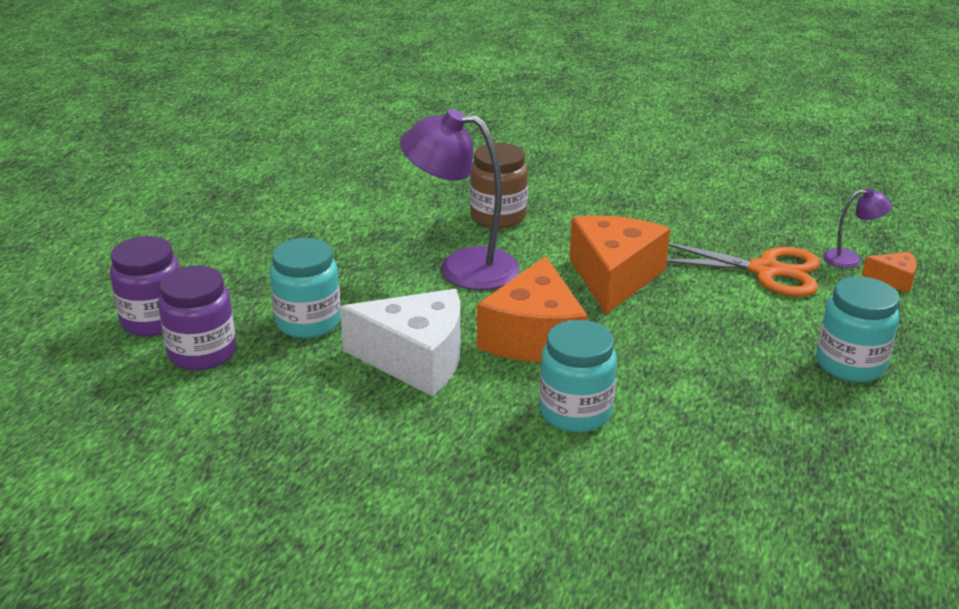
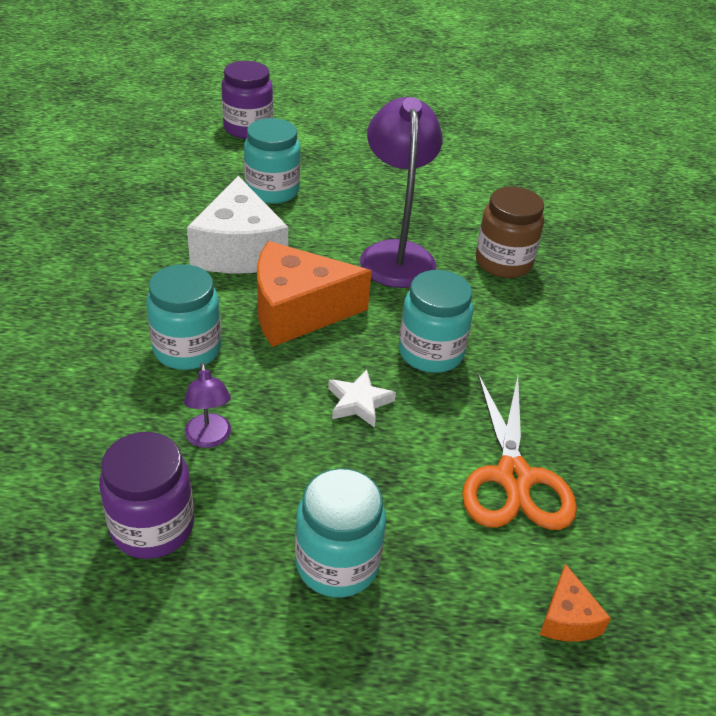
camera: 70 degrees right, 10 degrees up
purple jar [158,266,236,371] -> purple jar moved to [99,432,194,559]
orange cheese [569,216,670,314] -> turquoise jar [399,270,473,373]
purple lamp [823,188,892,268] -> purple lamp moved to [184,362,231,448]
none -> white star [328,370,396,428]

